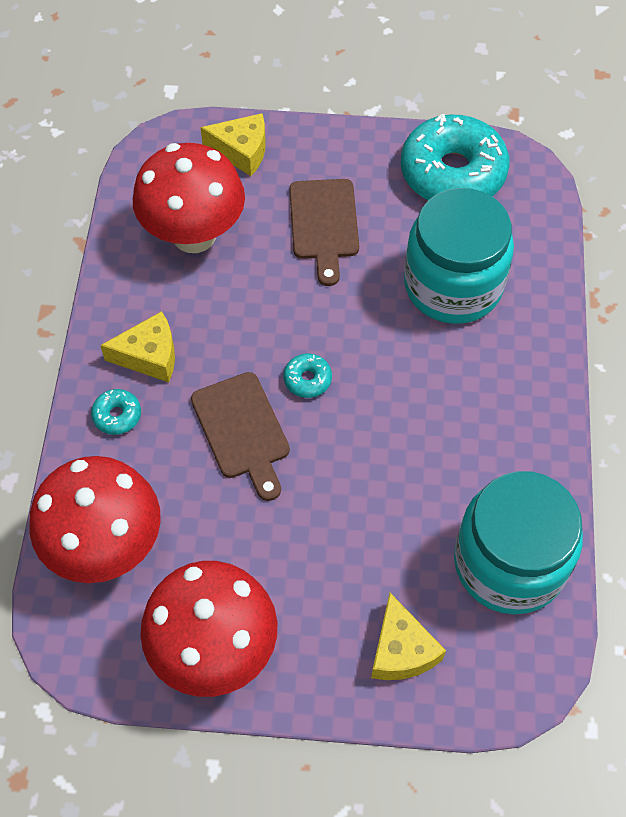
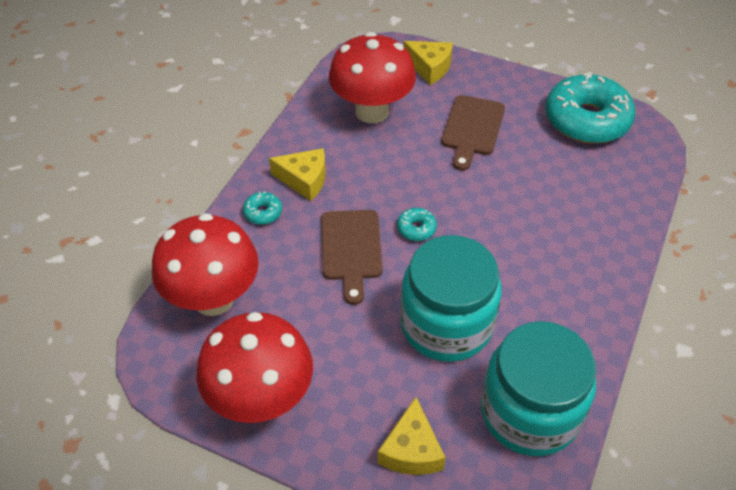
camera: 20 degrees right, 10 degrees down
turquoise jar [404,188,514,324] -> turquoise jar moved to [400,235,502,362]

